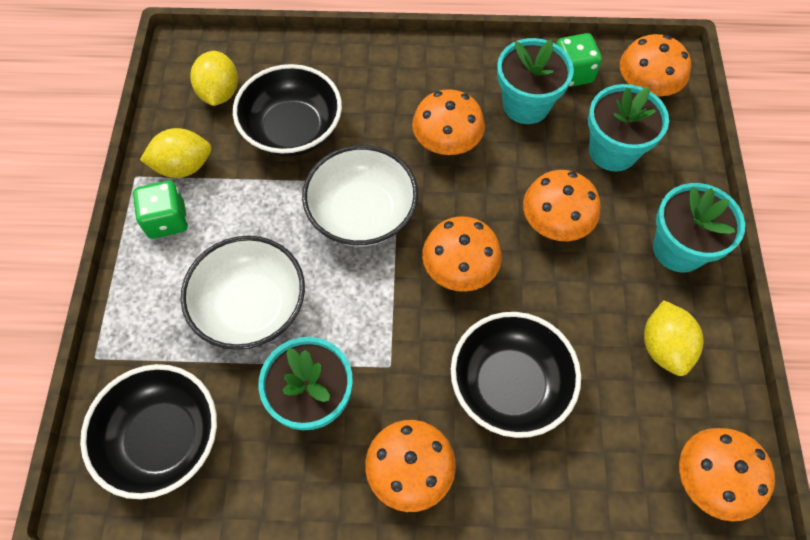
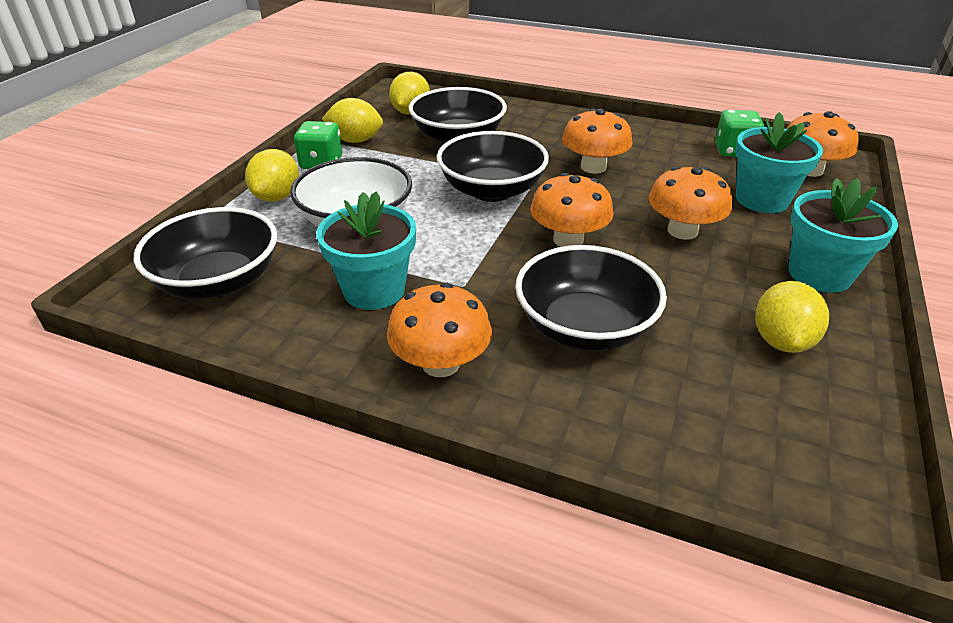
camera: 20 degrees right, 25 degrees down
white bowl [302,145,418,247] -> black bowl [437,131,549,202]
turquoise flower pot [497,38,574,124] -> none
orange mushroom [679,428,775,522] -> none
none -> yellow lemon [245,149,299,202]

